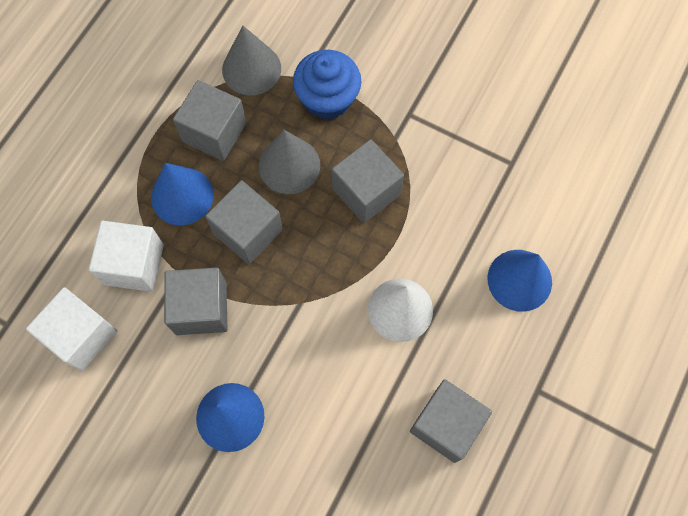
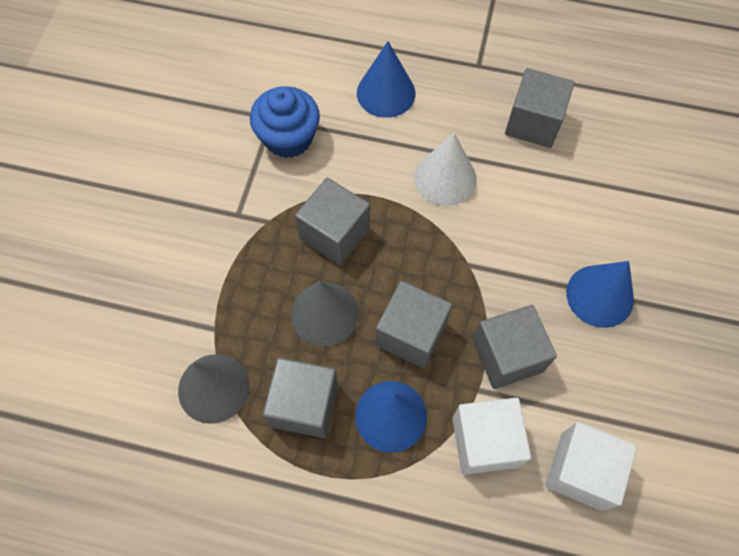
camera: 105 degrees left, 5 degrees down
blue cupcake [293,50,361,120] -> blue cupcake moved to [250,86,320,158]

